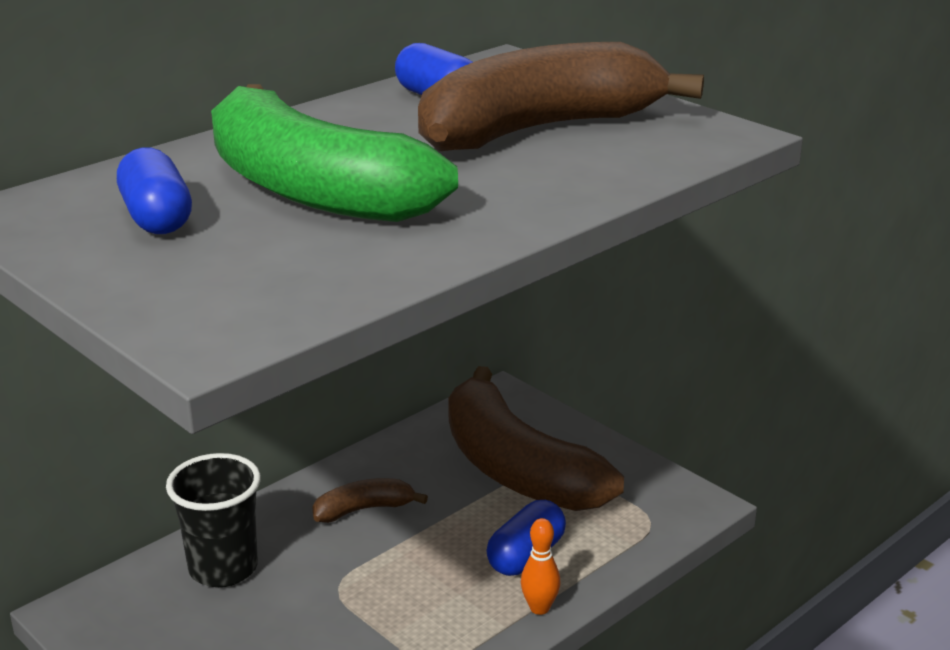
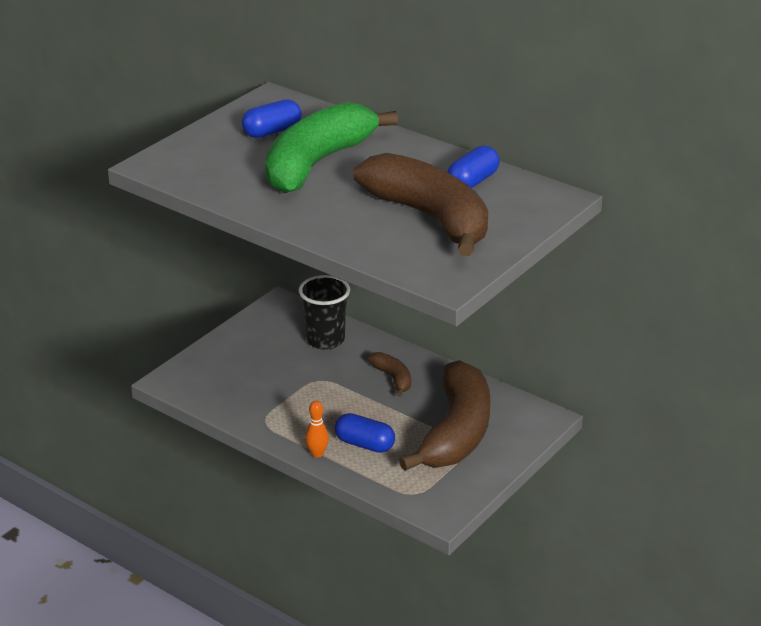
camera: 80 degrees right, 5 degrees up
brown banana [448,366,624,511] -> brown banana turned 150 degrees clockwise [399,360,490,471]

